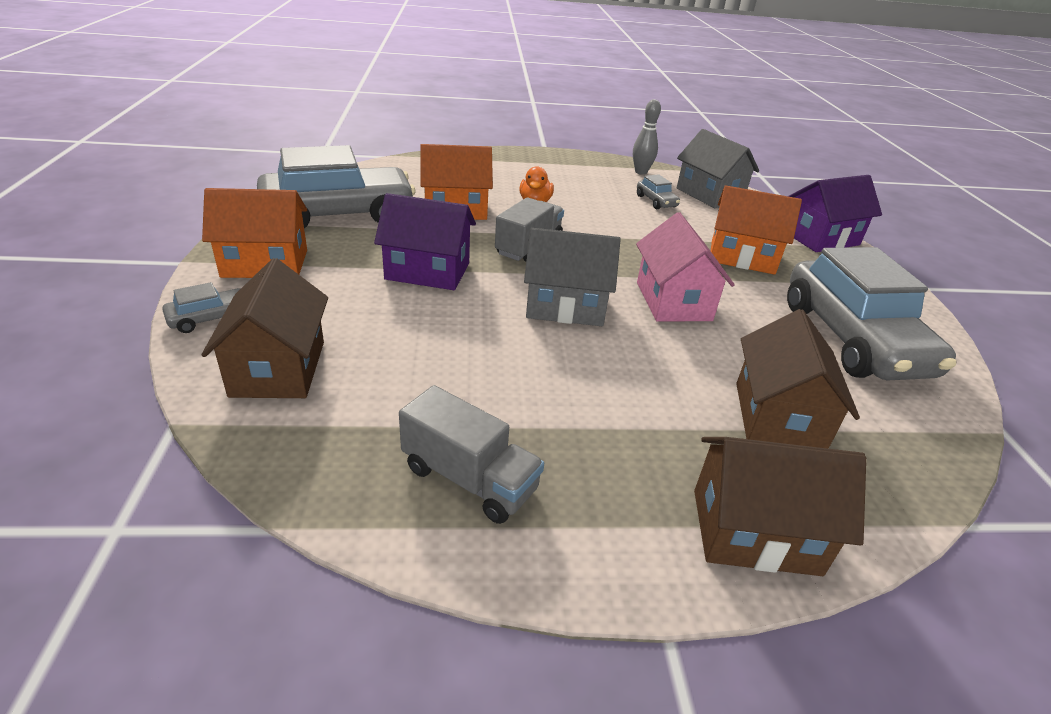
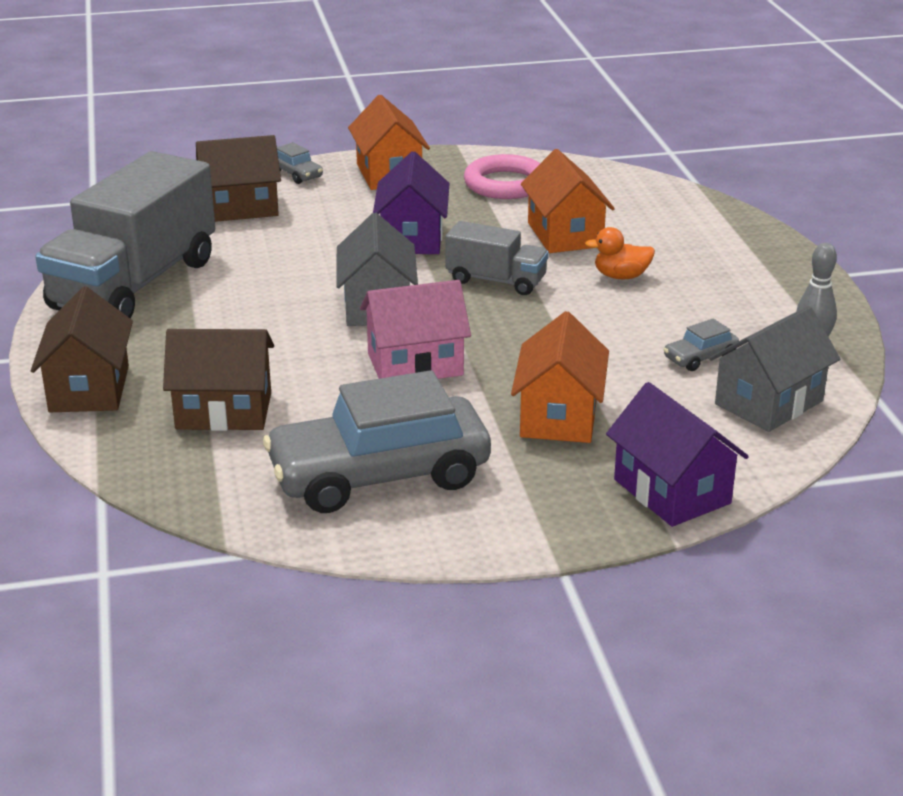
camera: 85 degrees right, 5 degrees down
grey car [257,145,416,228] -> pink ring [464,154,540,199]
grey truck [399,385,544,524] -> grey truck [35,151,215,318], size x2.00

